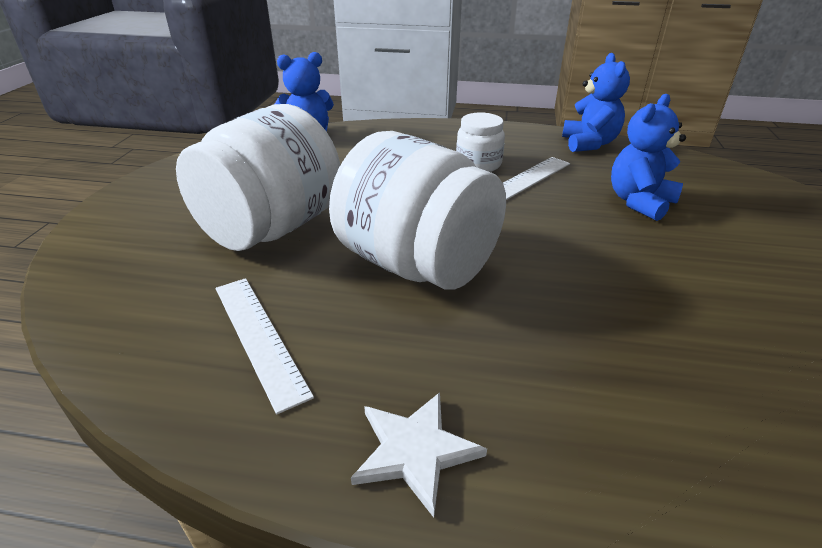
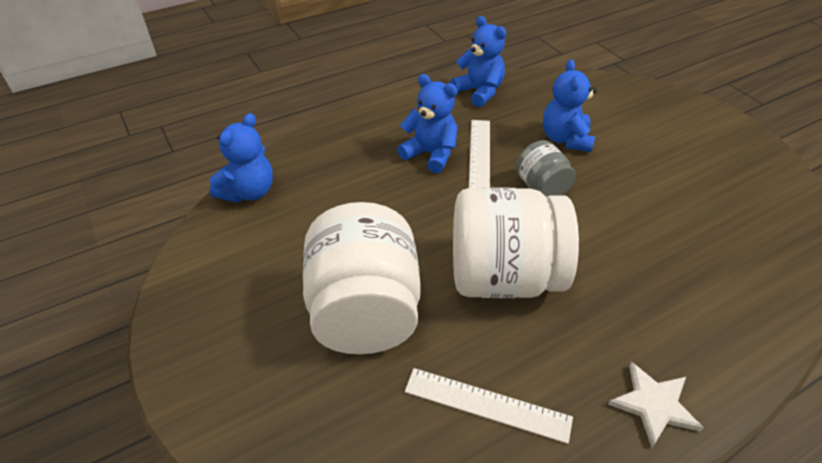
camera: 40 degrees left, 10 degrees up
white jar [456,112,505,172] -> blue teddy bear [397,74,458,174]
none -> grey jar [516,140,576,197]

